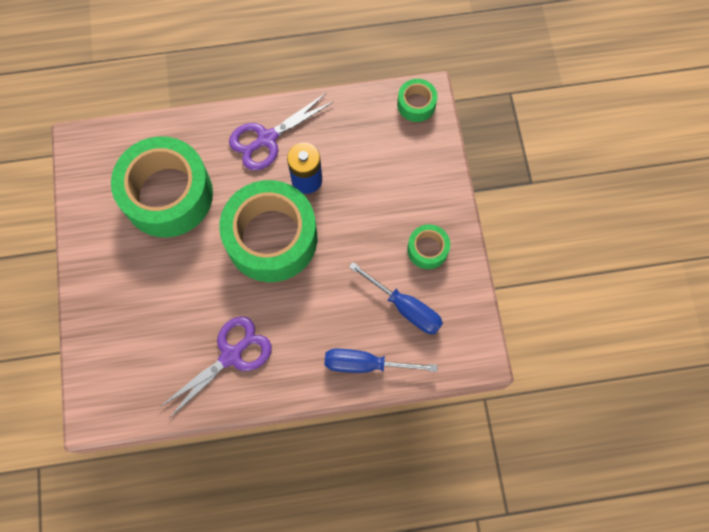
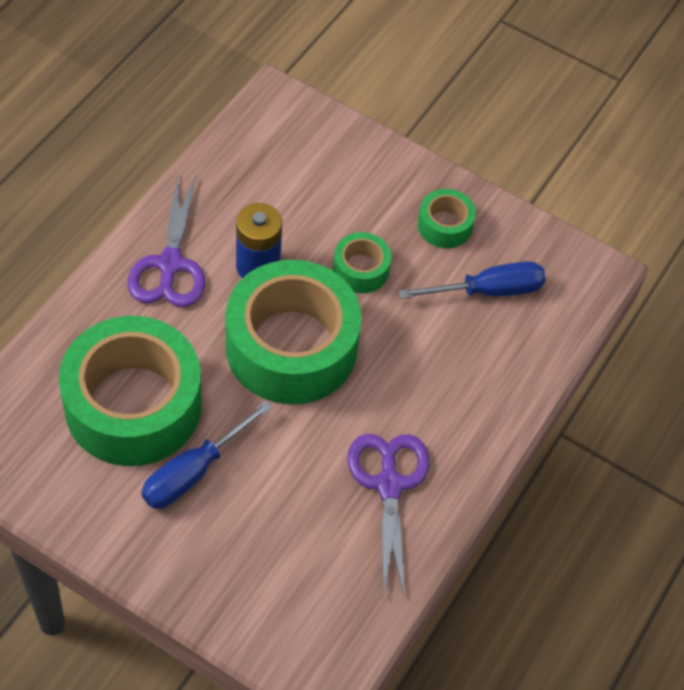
camera: 55 degrees left, 15 degrees down
blue screwdriver [324,349,438,373] -> blue screwdriver moved to [142,401,272,509]
green tape [397,79,437,122] -> green tape moved to [333,232,392,293]

